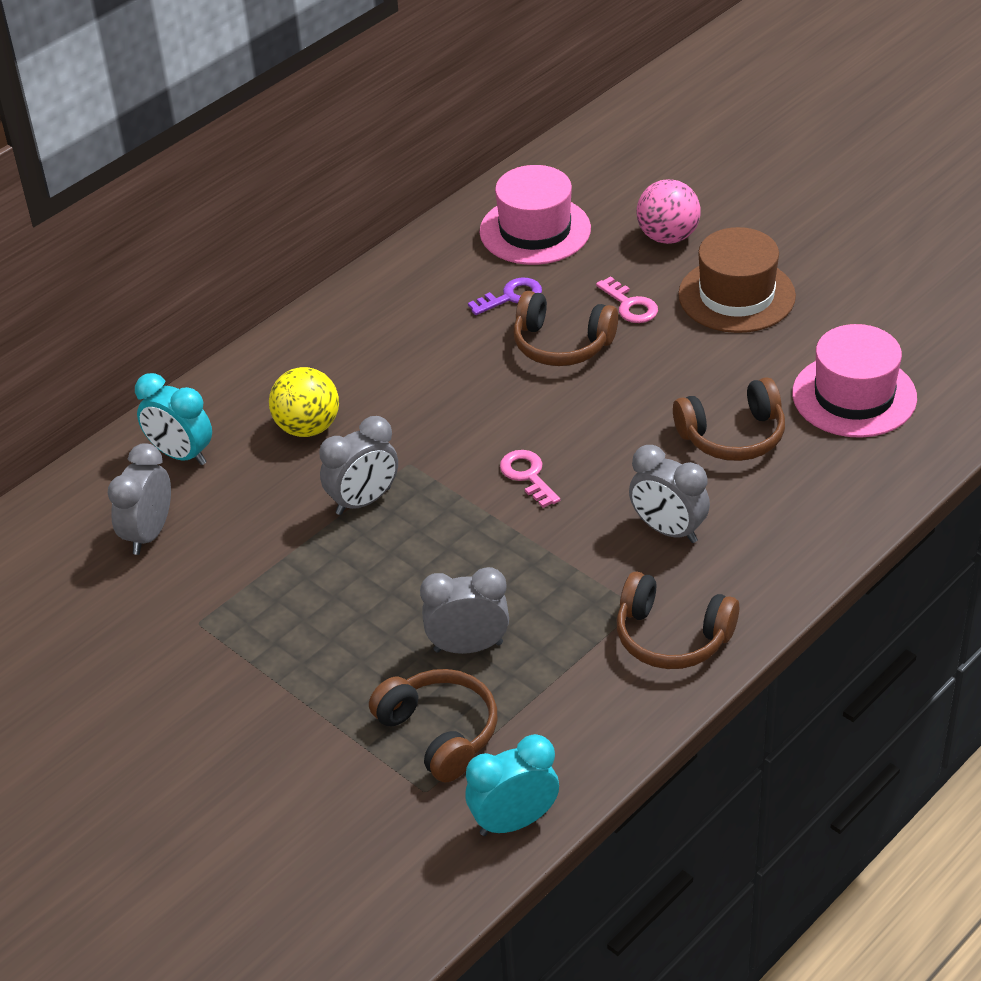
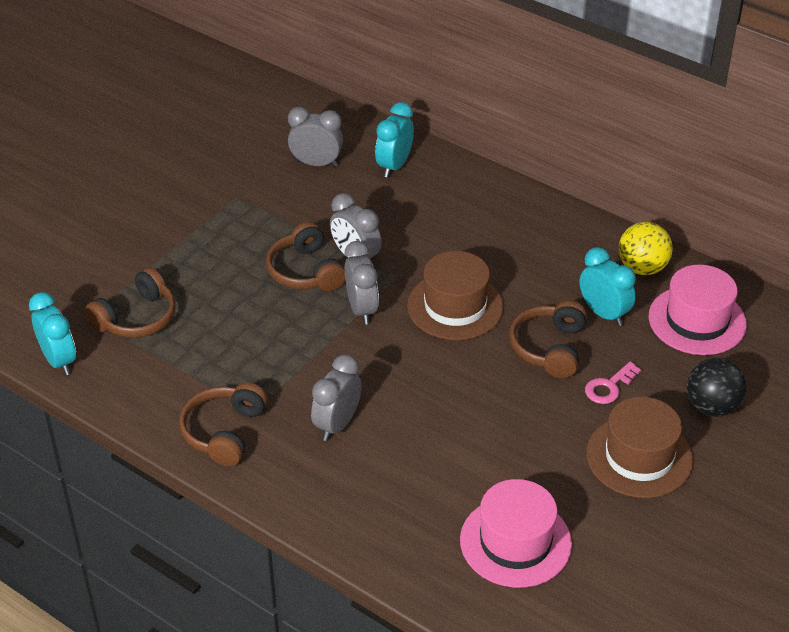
camera: 80 degrees right, 0 degrees up
yellow ball [269,367,339,437] -> yellow ball moved to [619,222,673,275]
grey clock [420,567,509,654] -> grey clock moved to [344,241,379,325]
purple key [468,278,542,315] -> turquoise clock [580,247,636,326]
pink key [500,450,560,508] -> none
pink ball [636,179,701,244] -> black ball [687,358,747,416]
brown headphones [673,377,785,461] -> brown headphones moved to [266,222,345,291]
none -> brown hat [407,251,504,340]

